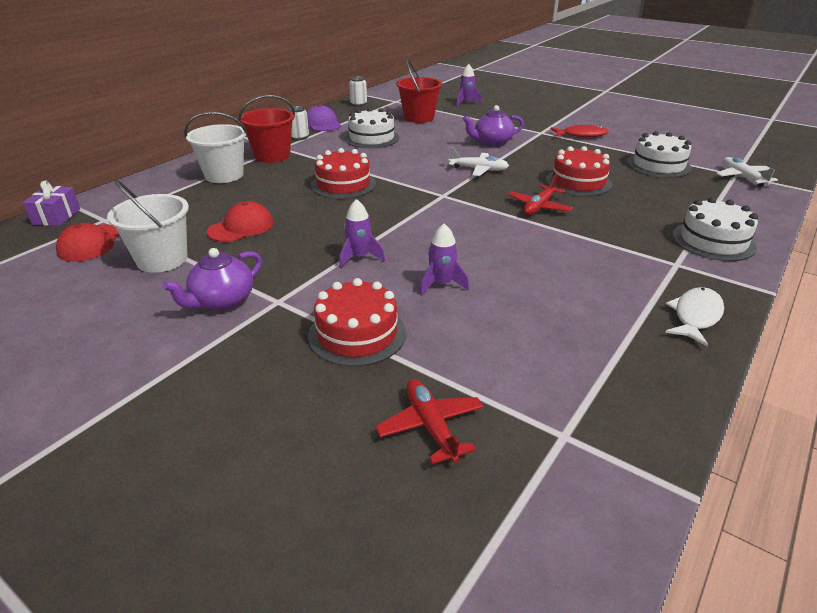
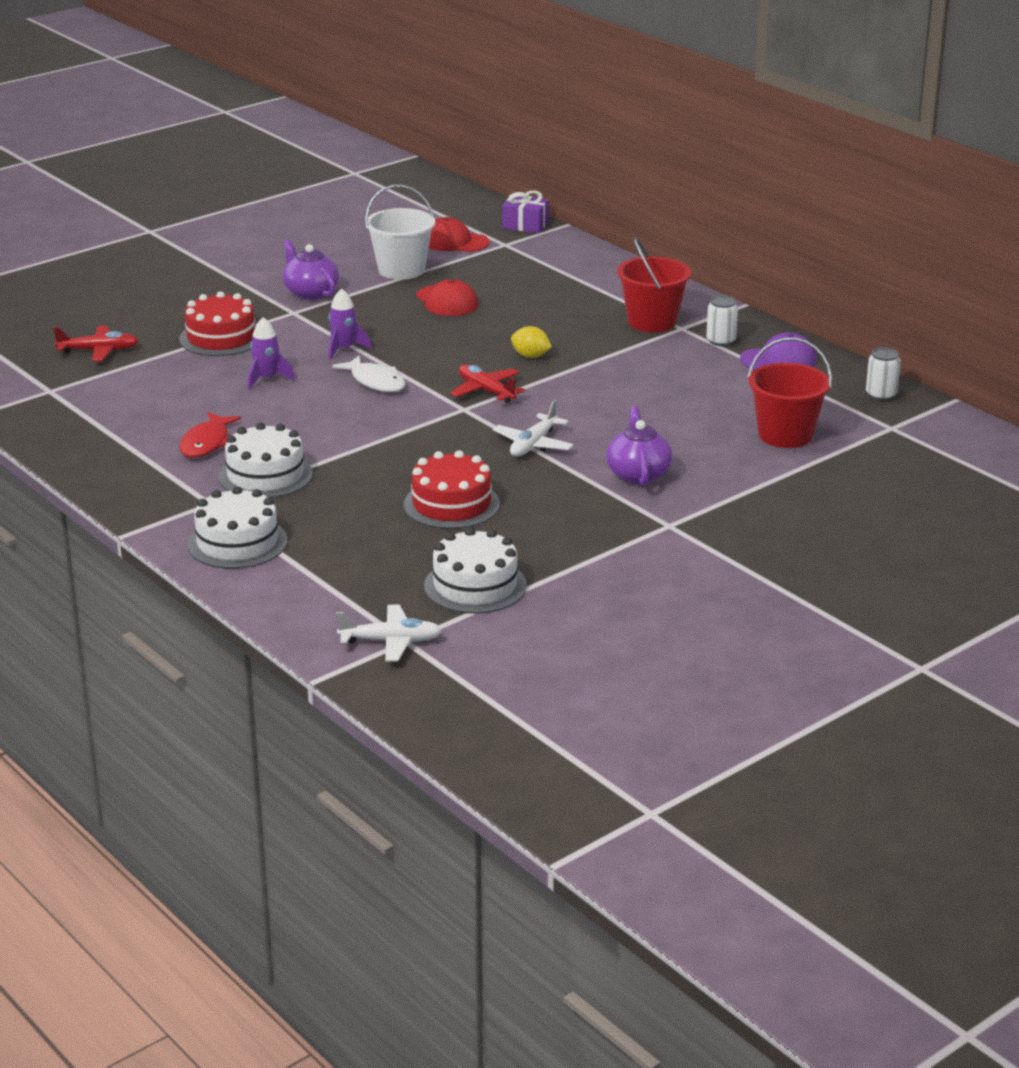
camera: 105 degrees right, 5 degrees down
white bucket [184,112,248,183] -> none
red cake [311,148,376,199] -> yellow lemon [511,326,552,358]
white cake [344,108,399,148] -> white cake moved to [218,423,313,498]
purple rocket [456,64,482,106] -> none
red plane [508,174,573,215] -> red plane moved to [450,364,525,403]
red fish [551,125,609,137] -> red fish moved to [179,412,241,458]
white fish [665,287,724,346] -> white fish moved to [332,355,406,392]

